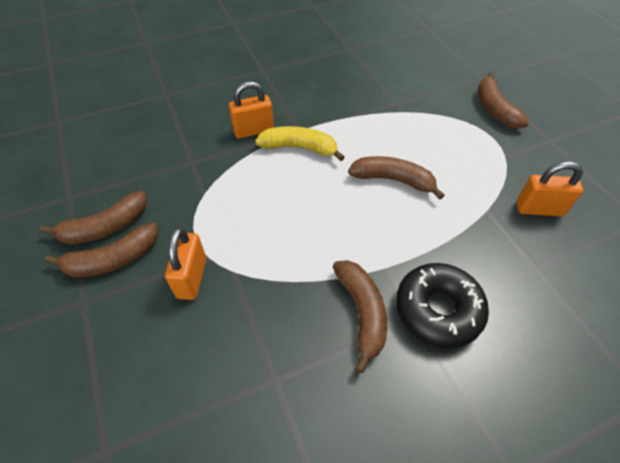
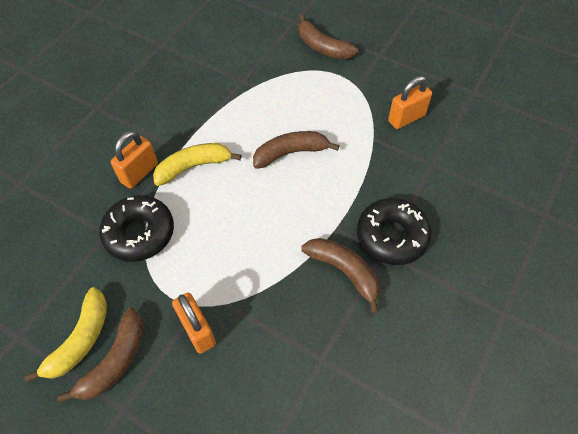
camera: 35 degrees left, 5 degrees up
brown banana [39,191,147,244] -> yellow banana [24,287,107,383]
none -> black donut [99,195,174,262]

